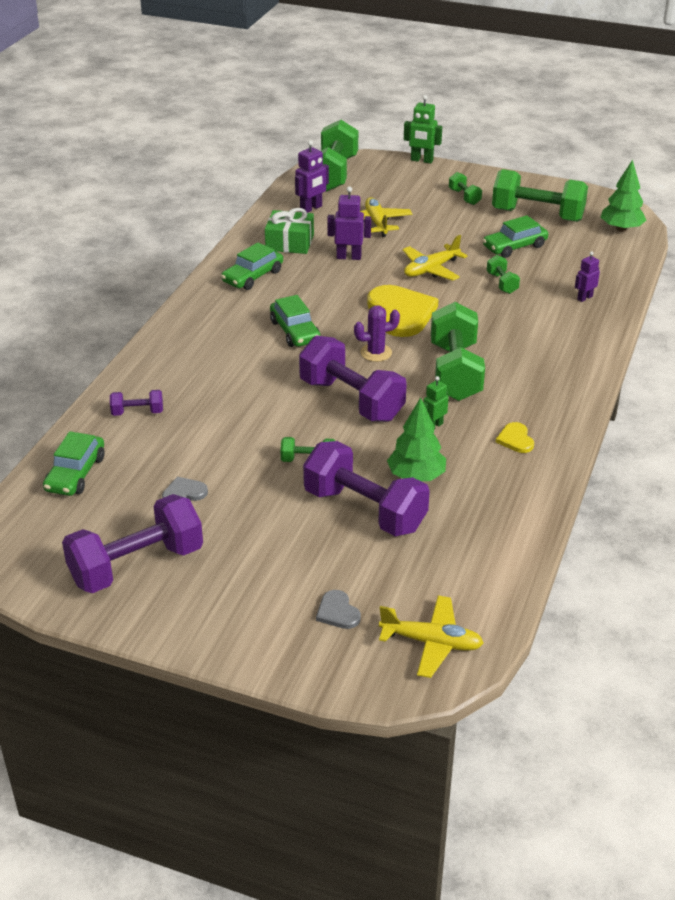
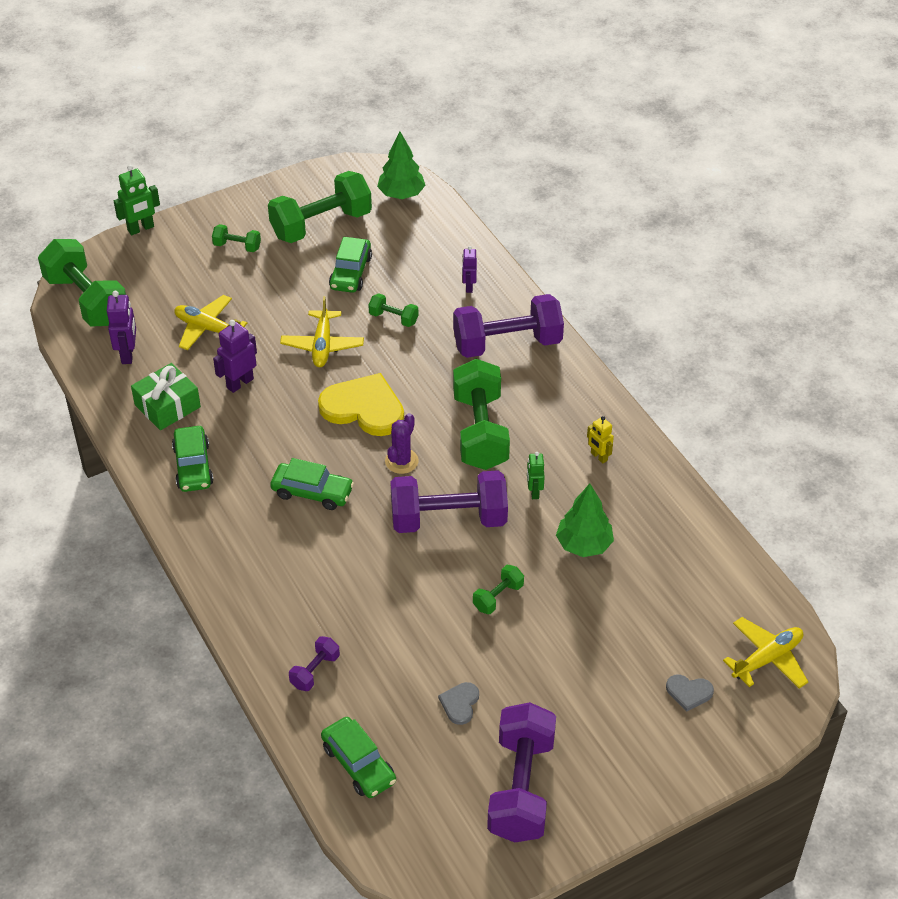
camera: 50 degrees left, 10 degrees up
purple dumbbell [303,441,430,536] -> purple dumbbell moved to [453,294,564,358]
green dumbbell [431,302,485,401] -> green dumbbell turned 45 degrees clockwise [453,359,510,470]
yellow heart [496,422,534,453] -> yellow robot [587,416,614,464]

